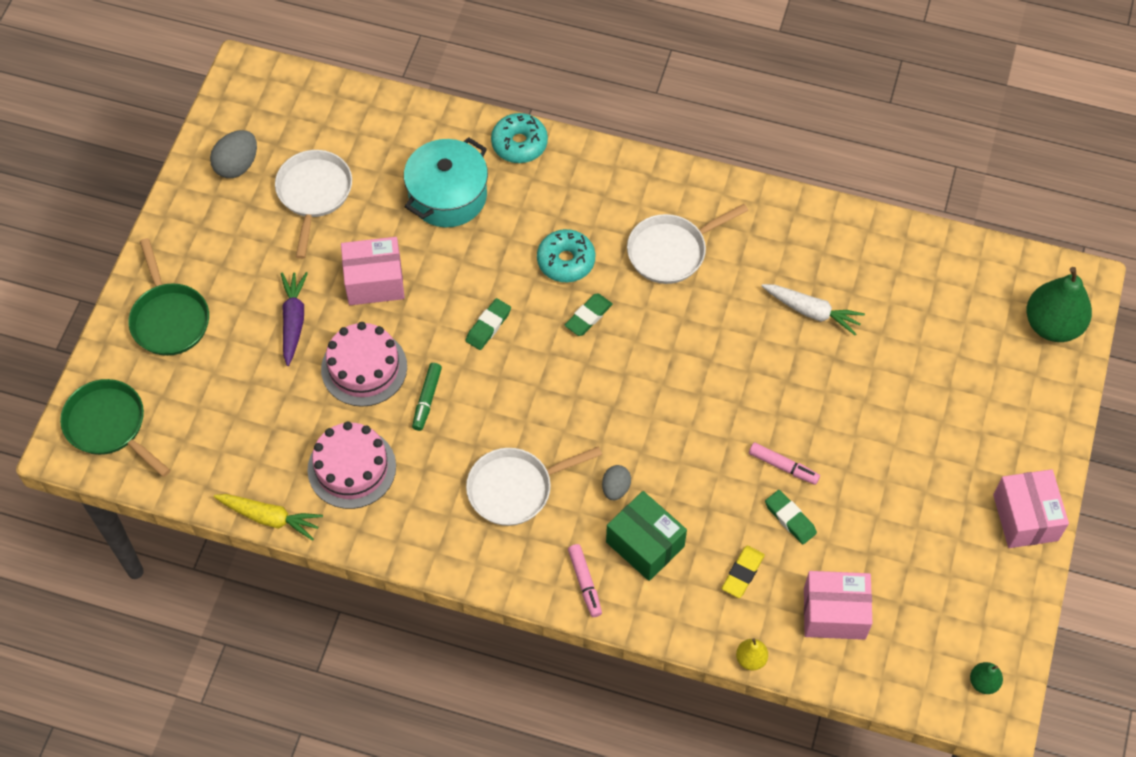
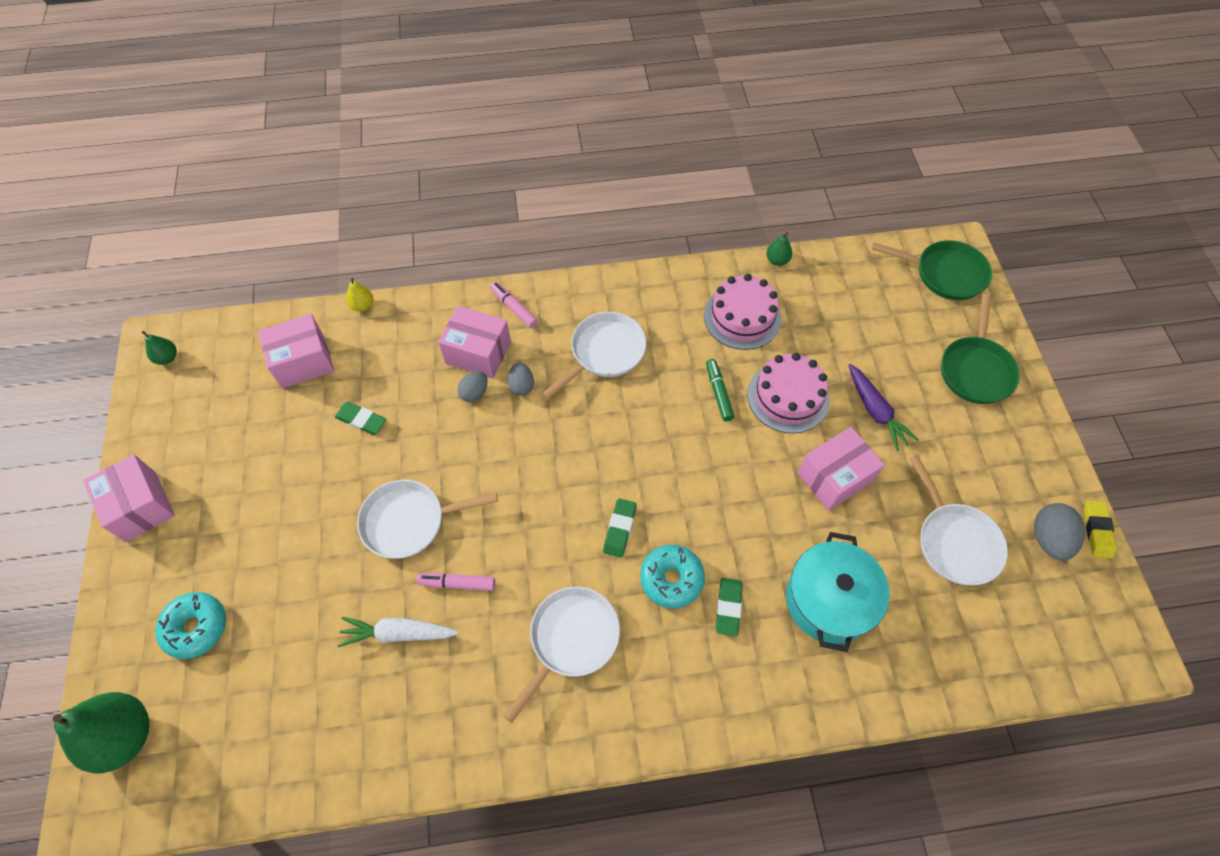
camera: 155 degrees right, 0 degrees up
green pan [129,238,209,356] -> green pan turned 120 degrees counterclockwise [941,294,1020,404]
yellow carrot [214,494,323,541] -> green pear [766,232,792,266]
green eraser [465,298,511,350] -> green eraser moved to [716,578,743,636]
turquoise donut [491,113,548,163] -> turquoise donut moved to [155,592,226,659]
green box [606,491,687,581] -> pink box [438,306,511,378]
yellow eraser [722,545,765,598] -> yellow eraser moved to [1084,500,1117,559]
pink marker [749,442,820,485] -> pink marker moved to [417,573,495,591]
none -> white pan [357,480,498,559]
none -> grey egg [458,371,488,402]

